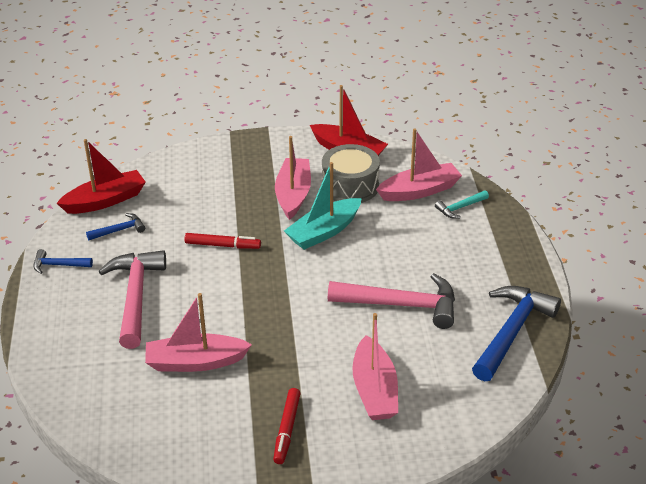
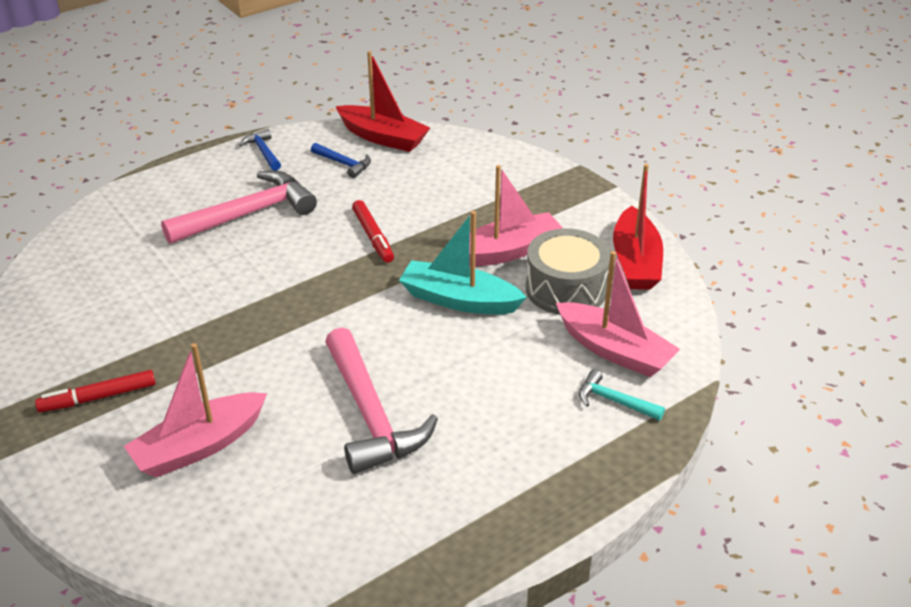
camera: 60 degrees right, 0 degrees up
pink boat [145,293,252,372] -> none
blue hammer [472,286,561,382] -> none

